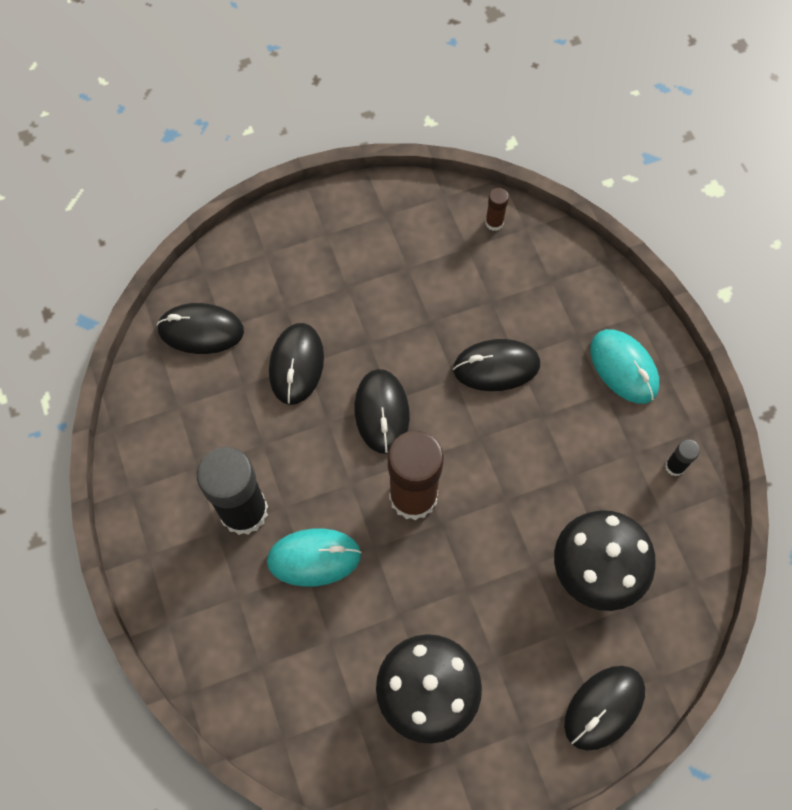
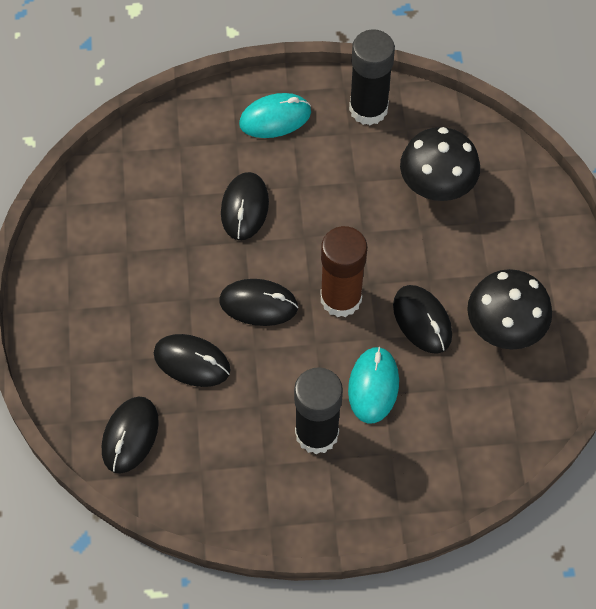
camera: 75 degrees left, 5 degrees down
brown glue stick [485,188,509,231] -> none
black mouse [564,666,645,751] -> black mouse moved to [393,285,452,354]
black glue stick [665,439,700,476] -> black glue stick [349,29,395,125], size x2.36

